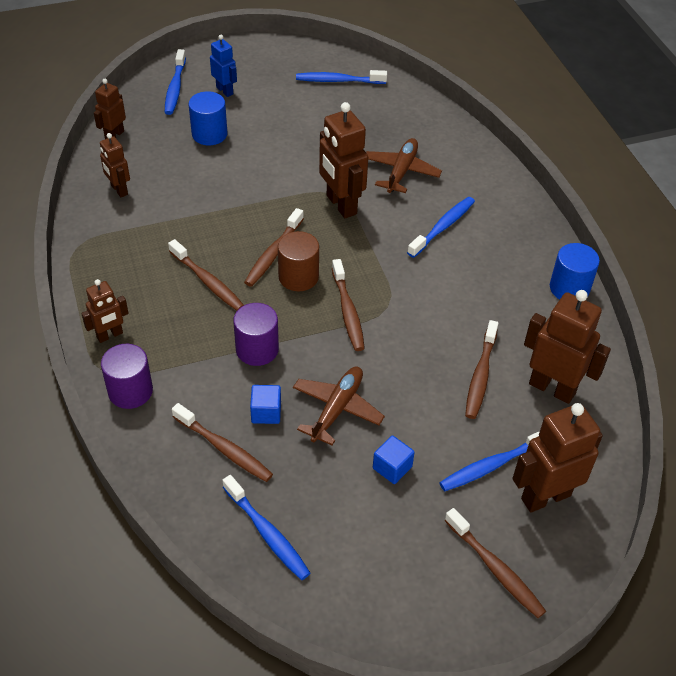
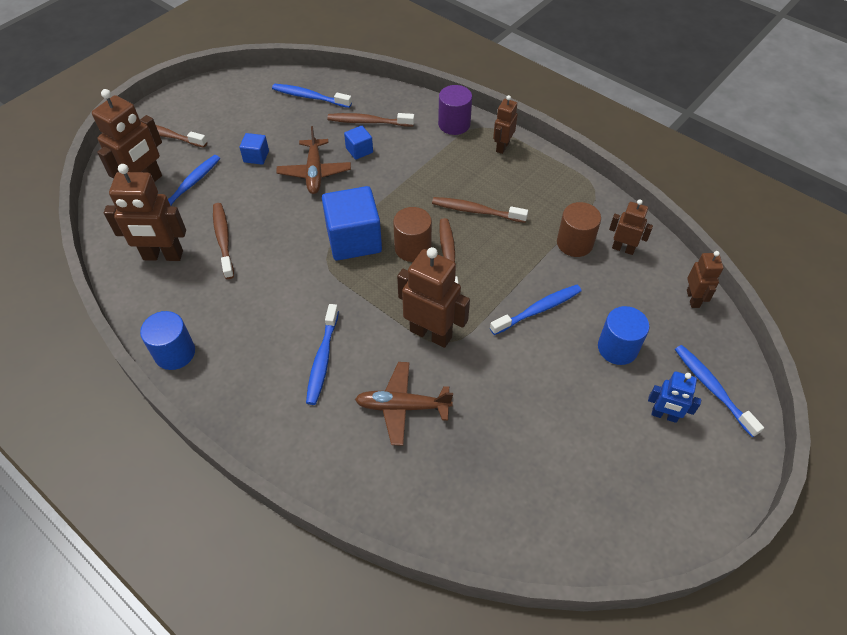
camera: 150 degrees right, 5 degrees up
purple cylinder [233,303,279,366] -> none
blue toothbrush [296,70,387,84] -> blue toothbrush moved to [490,285,582,335]
brown toothbrush [332,259,365,351] -> blue cube [322,186,382,261]
brown plane [366,138,442,193] -> brown plane turned 105 degrees clockwise [355,362,453,446]
none -> brown cylinder [557,202,601,257]

